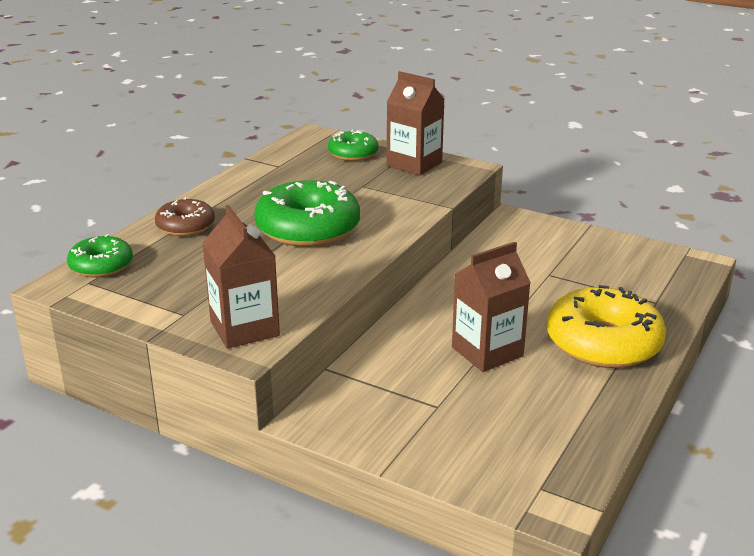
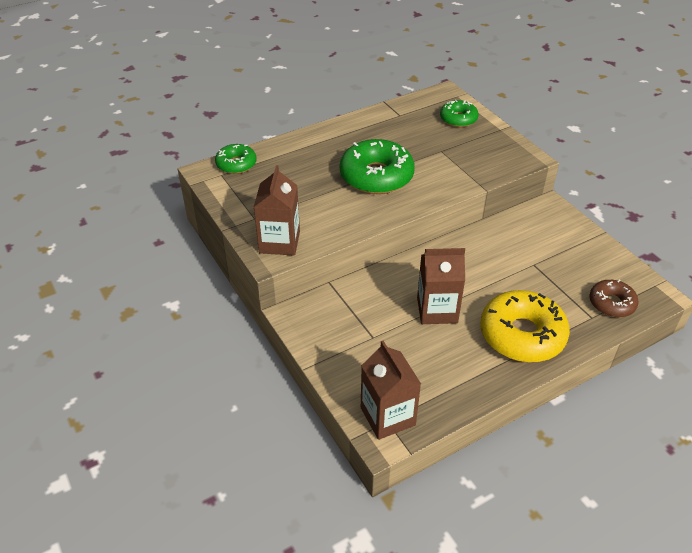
camera: 30 degrees right, 15 degrees up
brown donut [155,197,215,236] -> brown donut moved to [590,280,639,317]
brown carton [387,71,445,176] -> brown carton moved to [361,341,421,440]

